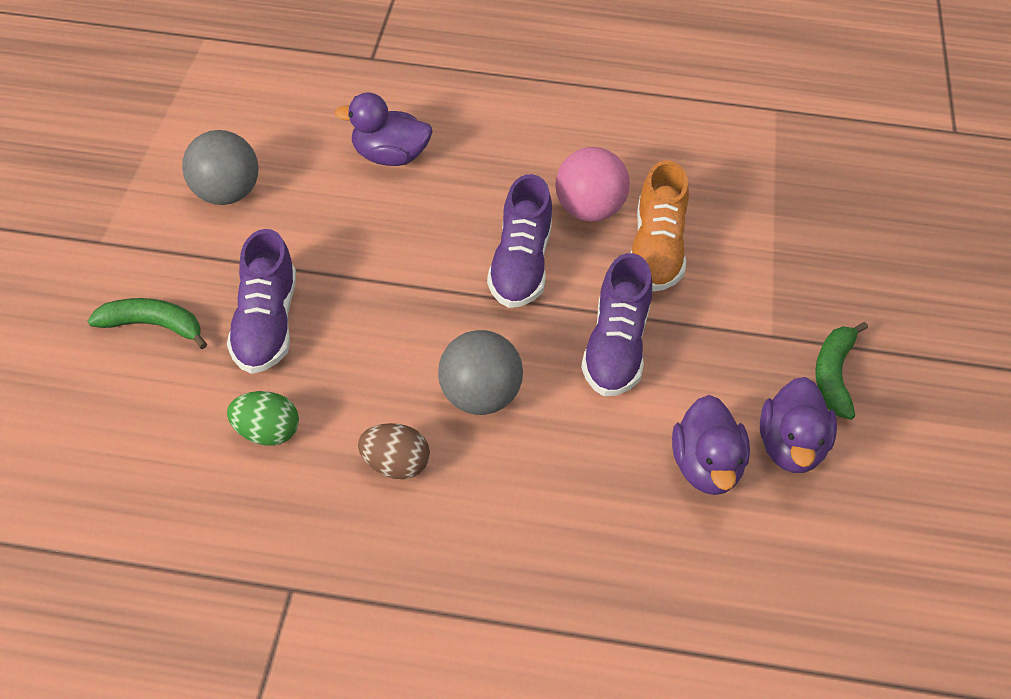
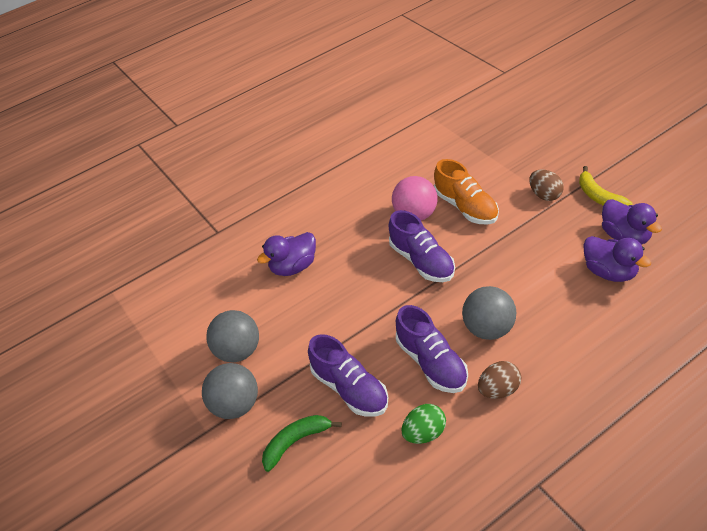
camera: 35 degrees left, 5 degrees down
purple shoe [581,253,652,396] -> purple shoe moved to [396,305,468,393]
green banana [815,322,868,420] -> yellow banana [579,166,633,206]
none -> grey ball [202,363,258,419]
none -> brown egg [529,169,564,201]

